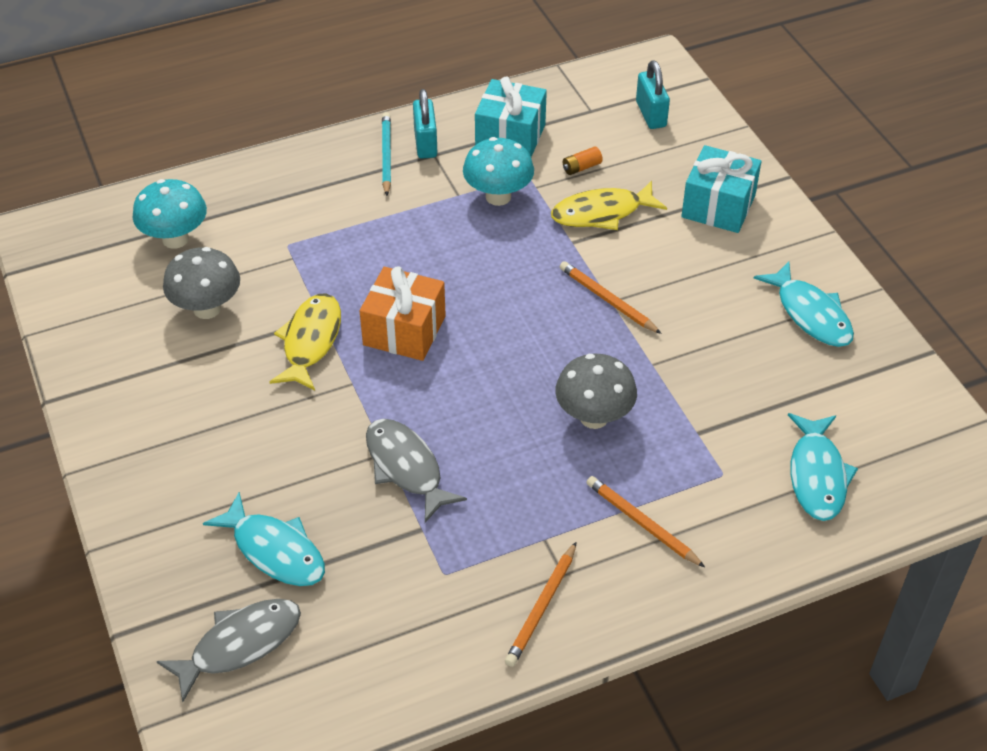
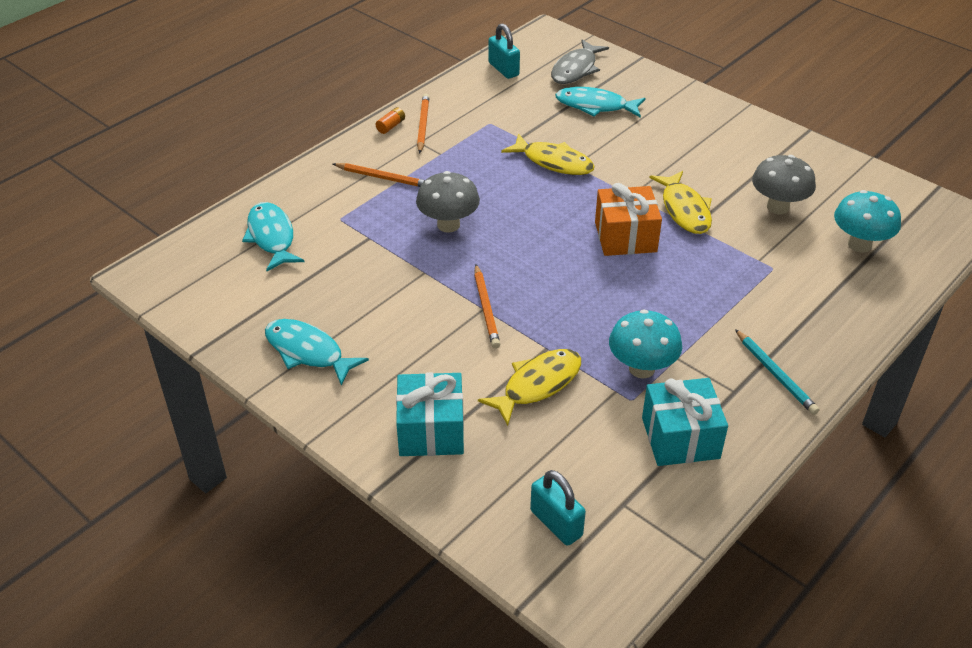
camera: 155 degrees right, 5 degrees down
grey fish [366,419,467,523] -> yellow fish [501,134,595,175]
turquoise padlock [413,89,437,159] -> turquoise padlock moved to [488,23,520,79]
orange pencil [560,261,662,334] -> orange pencil turned 60 degrees clockwise [474,264,500,348]
orange battery [563,146,603,175] -> orange battery moved to [376,107,405,134]

